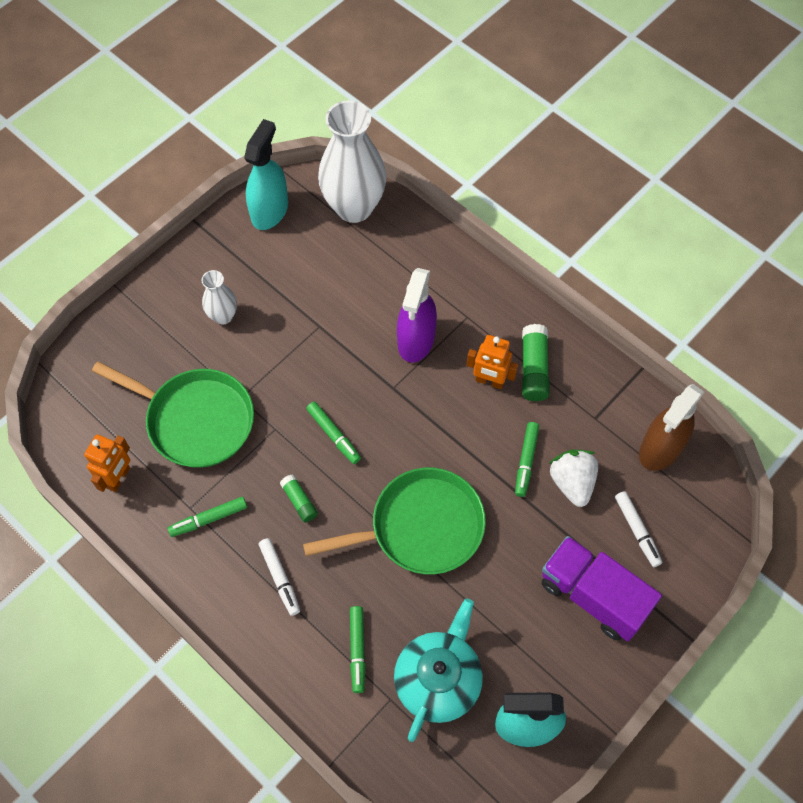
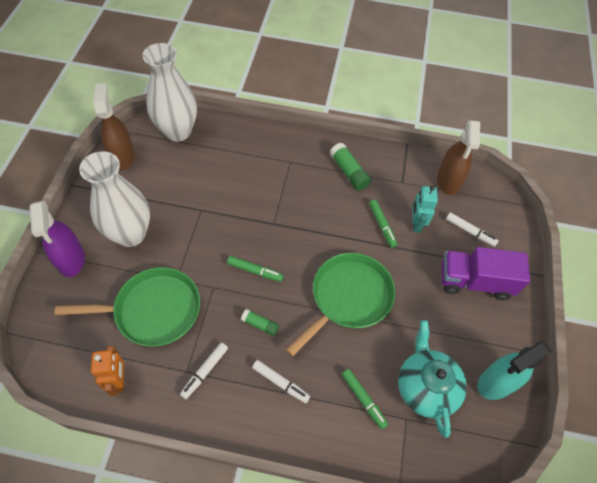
camera: 35 degrees left, 5 degrees down
green marker [168,497,247,537] -> white marker [180,342,228,399]
white vase [202,270,237,325] -> white vase [79,151,150,247], size x2.04
turquoise spray bottle [244,119,288,230] -> brown spray bottle [94,83,135,171]
purple spray bottle [397,268,437,363] -> purple spray bottle moved to [29,200,85,277]
orange robot [466,335,518,389] -> none
white strawberry [549,450,598,507] -> turquoise robot [412,185,438,233]

